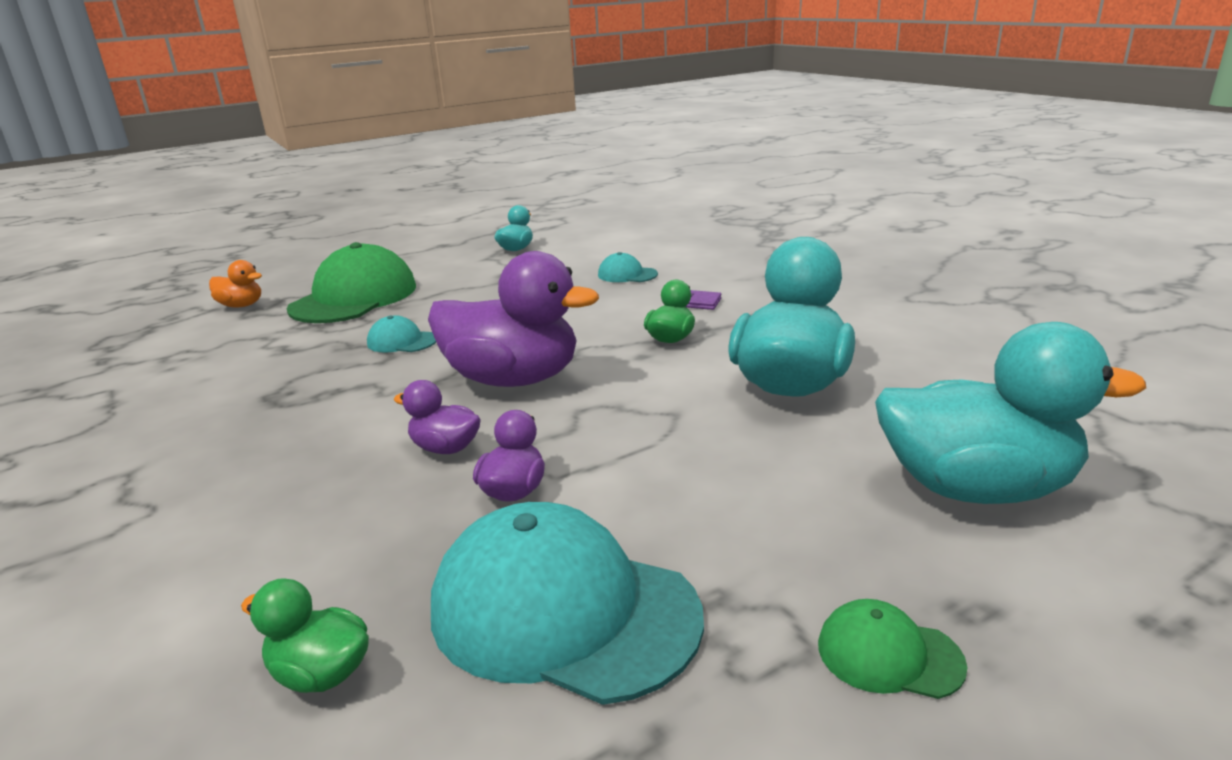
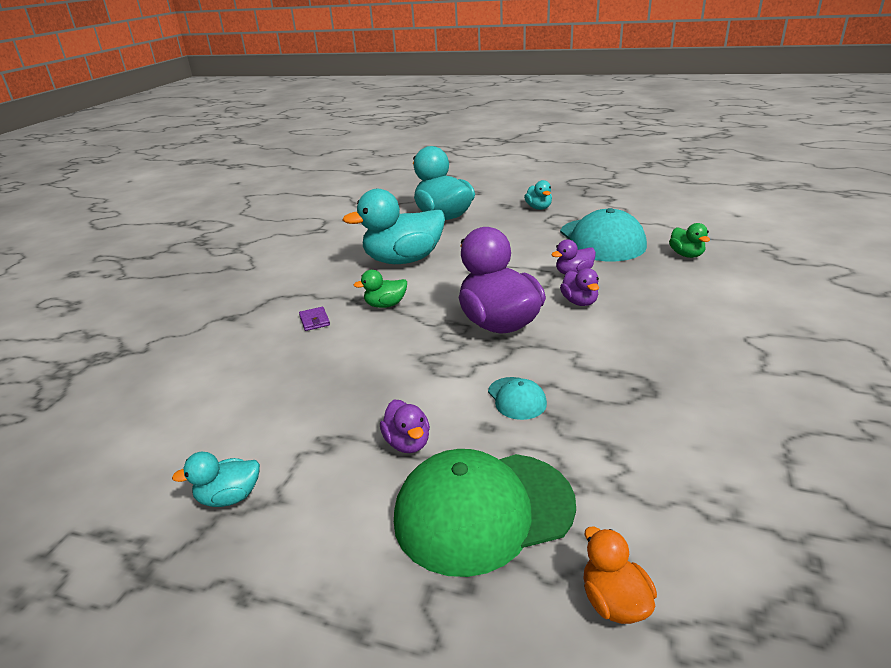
camera: 130 degrees left, 5 degrees up
turquoise cap [598,252,658,282] -> none
green cap [818,599,968,699] -> turquoise duck [524,180,552,210]
none -> purple duck [380,400,430,453]

